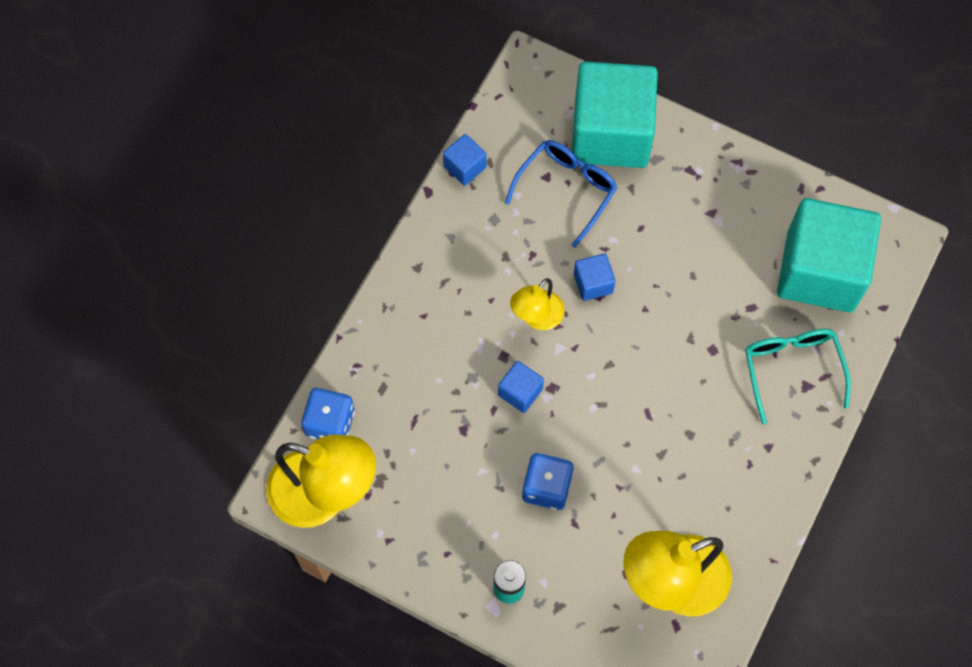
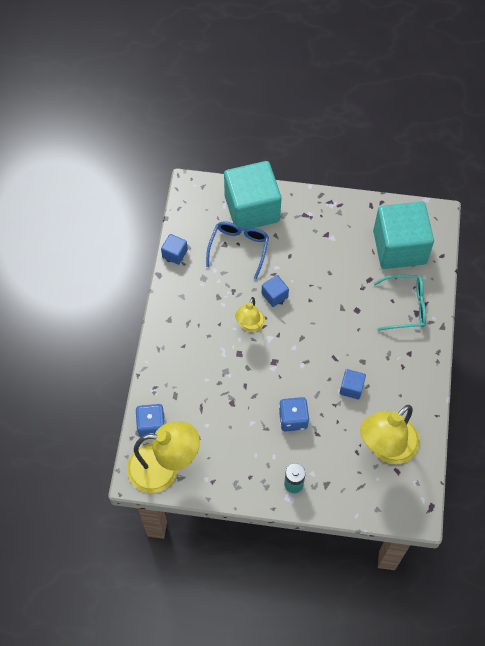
camera: 20 degrees left, 5 degrees down
blue cube [498,361,544,413] -> blue cube moved to [340,369,366,399]
turquoise glasses [745,329,851,424] -> turquoise glasses turned 120 degrees clockwise [374,275,426,331]

